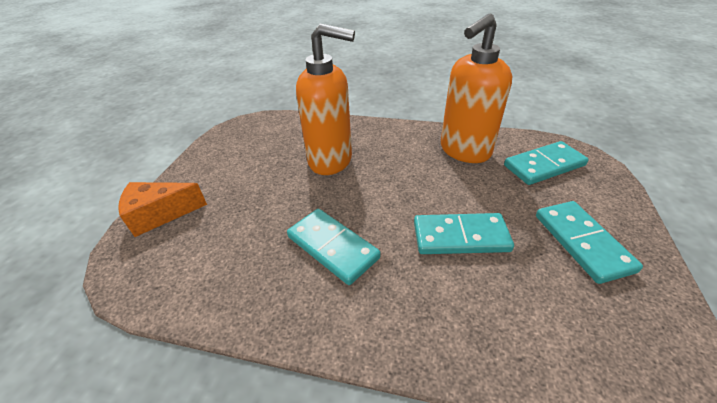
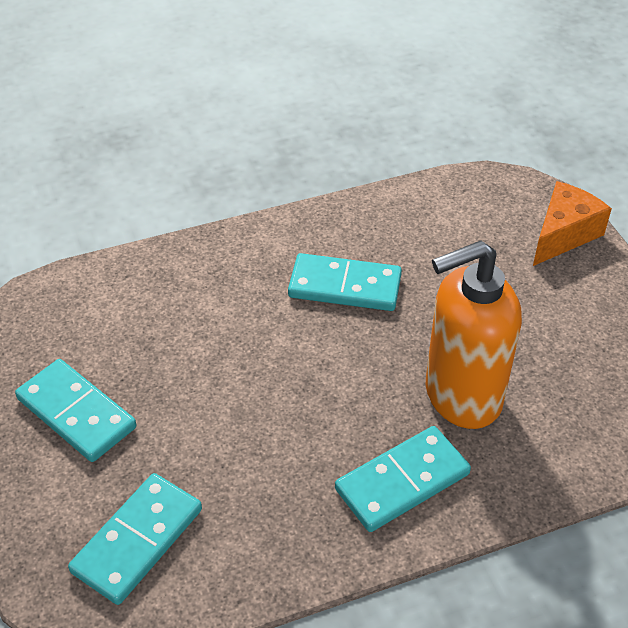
camera: 145 degrees right, 5 degrees up
turquoise domino [414,213,514,254] -> turquoise domino moved to [335,426,471,532]
orange soap dispenser [441,13,512,163] -> none

